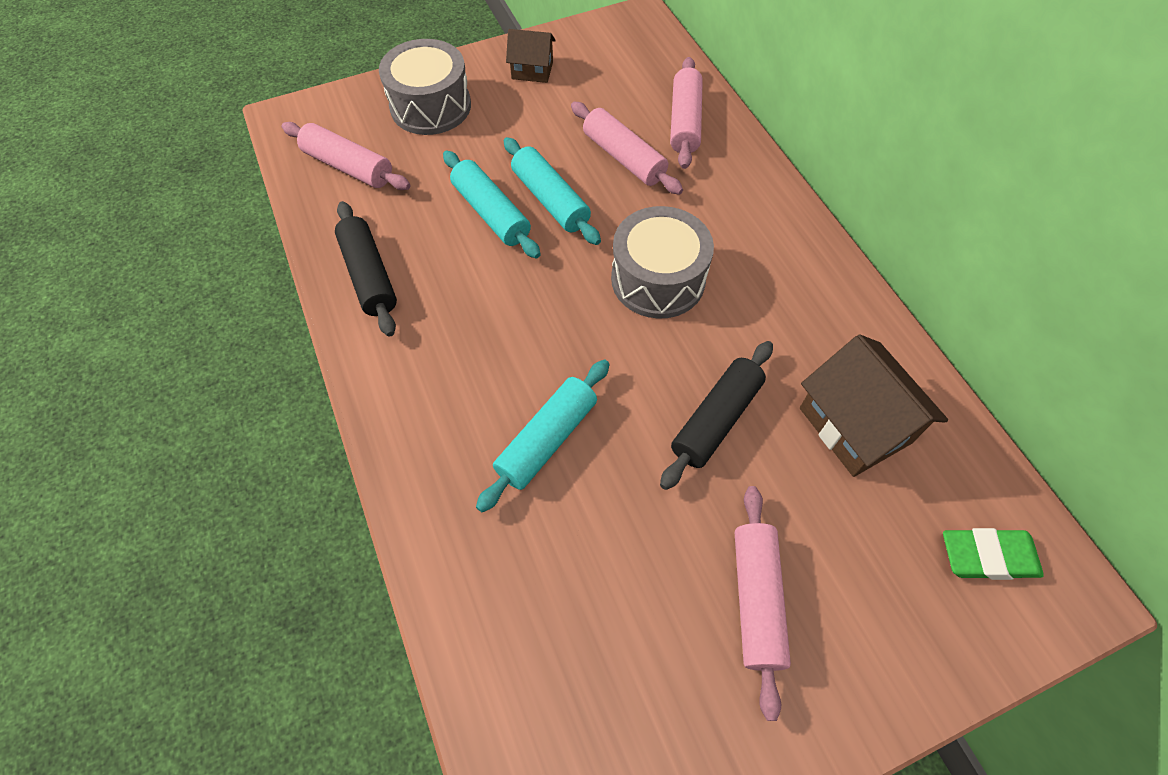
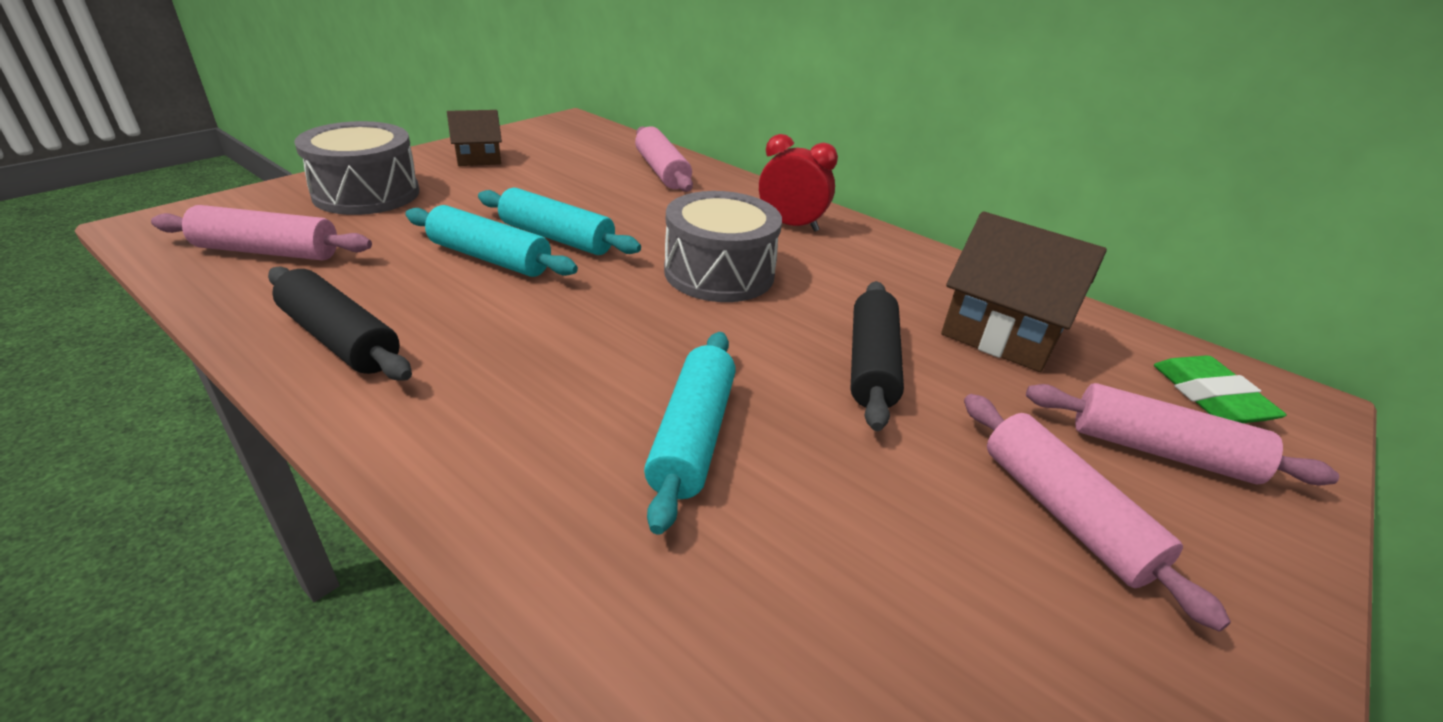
camera: 30 degrees left, 25 degrees down
pink rolling pin [571,101,683,195] -> pink rolling pin moved to [1026,383,1339,485]
green eraser [943,528,1044,580] -> green eraser turned 75 degrees counterclockwise [1154,355,1287,423]
none -> red clock [759,134,838,232]

